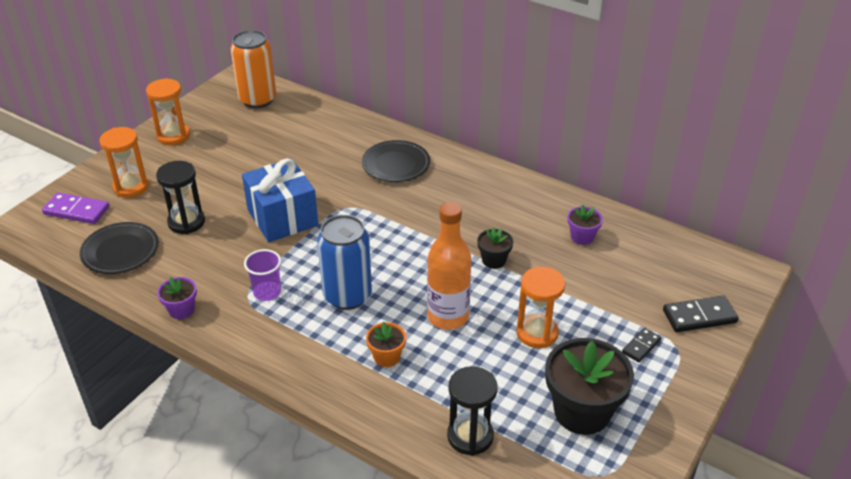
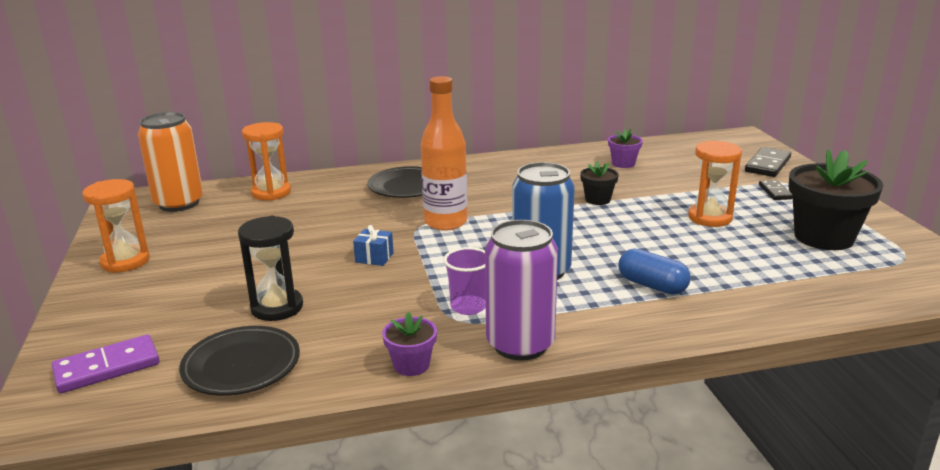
camera: 45 degrees left, 15 degrees down
orange hourglass [99,127,149,198] -> orange hourglass moved to [242,122,291,201]
blue gift [242,158,318,242] -> blue gift [353,225,394,266], size x0.41
orange flower pot [366,321,406,367] -> blue capsule [618,249,690,295]
orange bottle [427,202,471,330] -> orange bottle moved to [421,76,467,231]
black hourglass [447,366,498,456] -> none
none -> purple can [485,220,558,361]

